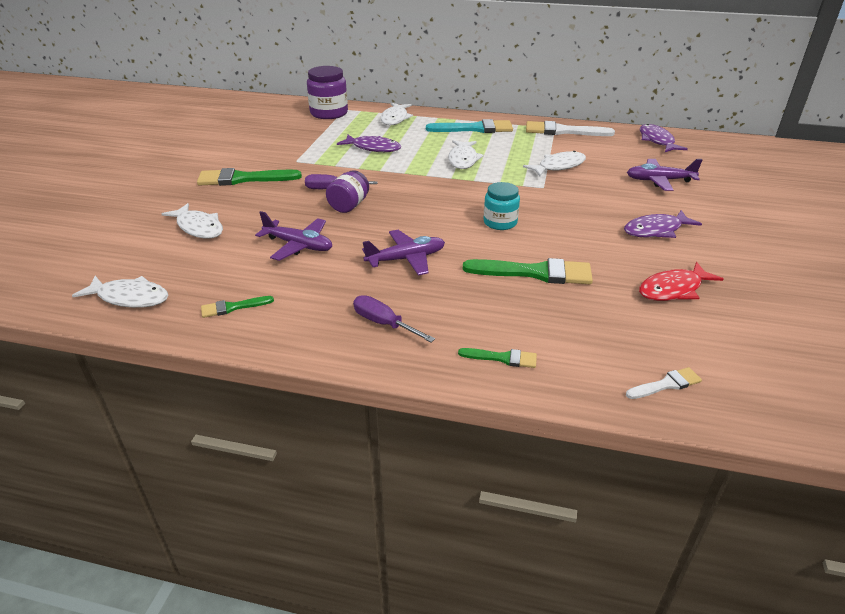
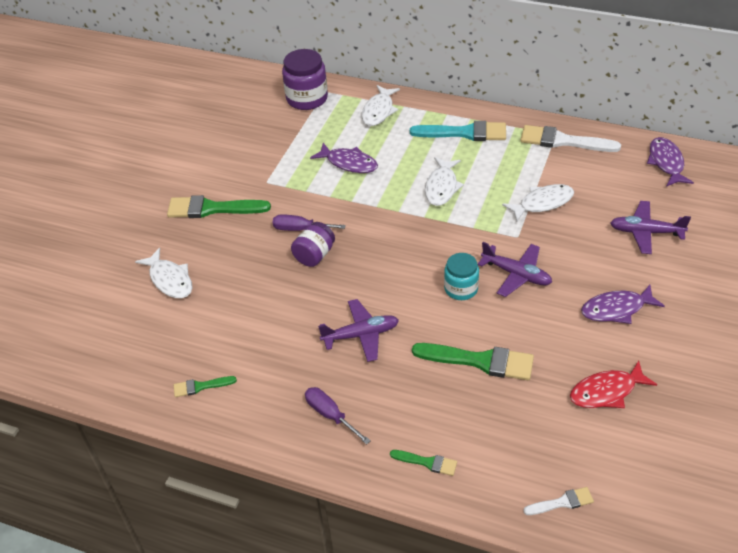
camera: 10 degrees right, 10 degrees up
white fish [72,276,168,308] -> none
purple plane [255,211,332,261] -> purple plane moved to [477,242,552,297]

